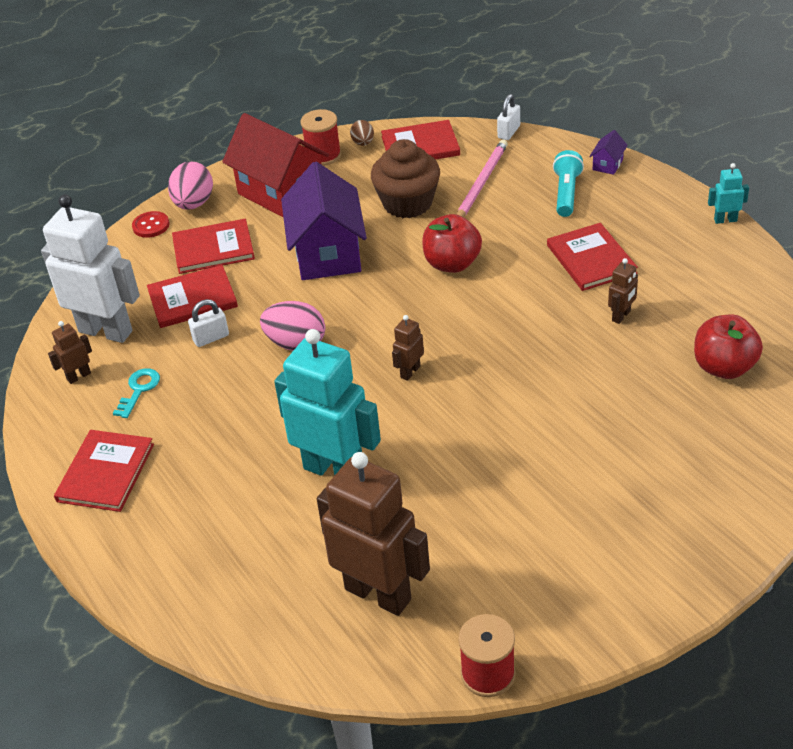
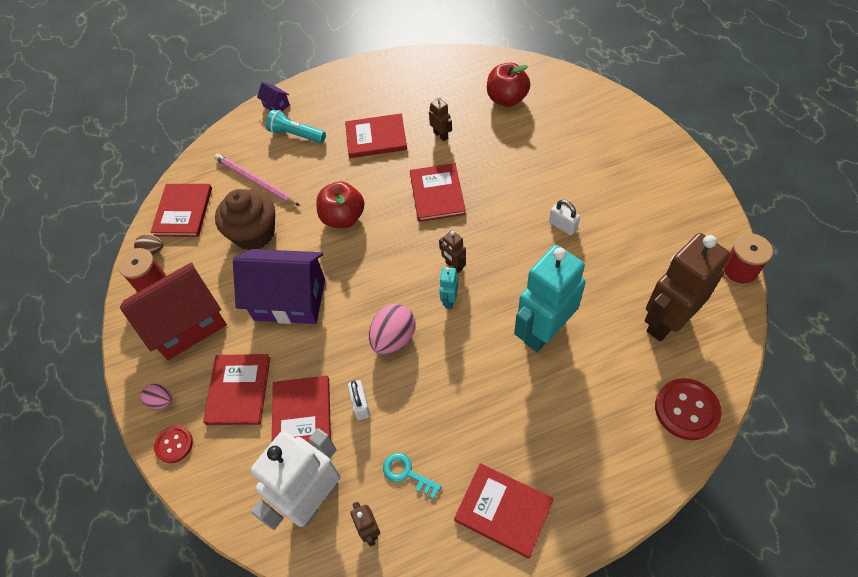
camera: 75 degrees left, 15 degrees up
pink egg [168,162,213,210] -> pink egg [140,384,172,409], size x0.57
white padlock [497,94,520,140] -> white padlock moved to [549,200,580,235]
turquoise robot [708,163,749,224] -> turquoise robot moved to [439,267,458,309]
none -> red book [410,163,466,222]
none -> red button [655,378,722,440]

